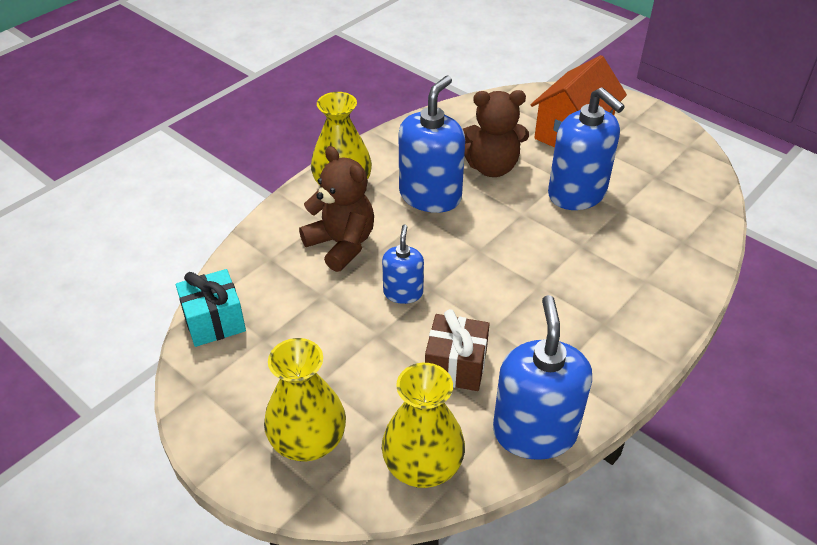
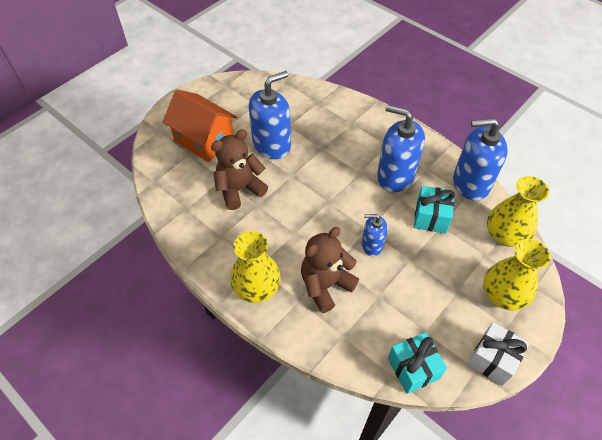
camera: 90 degrees left, 10 degrees up
blue soap dispenser [399,76,465,213] -> blue soap dispenser moved to [377,105,425,192]
brown gift [425,309,490,391] -> turquoise gift [414,186,455,234]
brown teddy bear [463,90,529,177] -> brown teddy bear turned 120 degrees counterclockwise [211,130,268,210]
none -> white gift [468,322,529,386]

